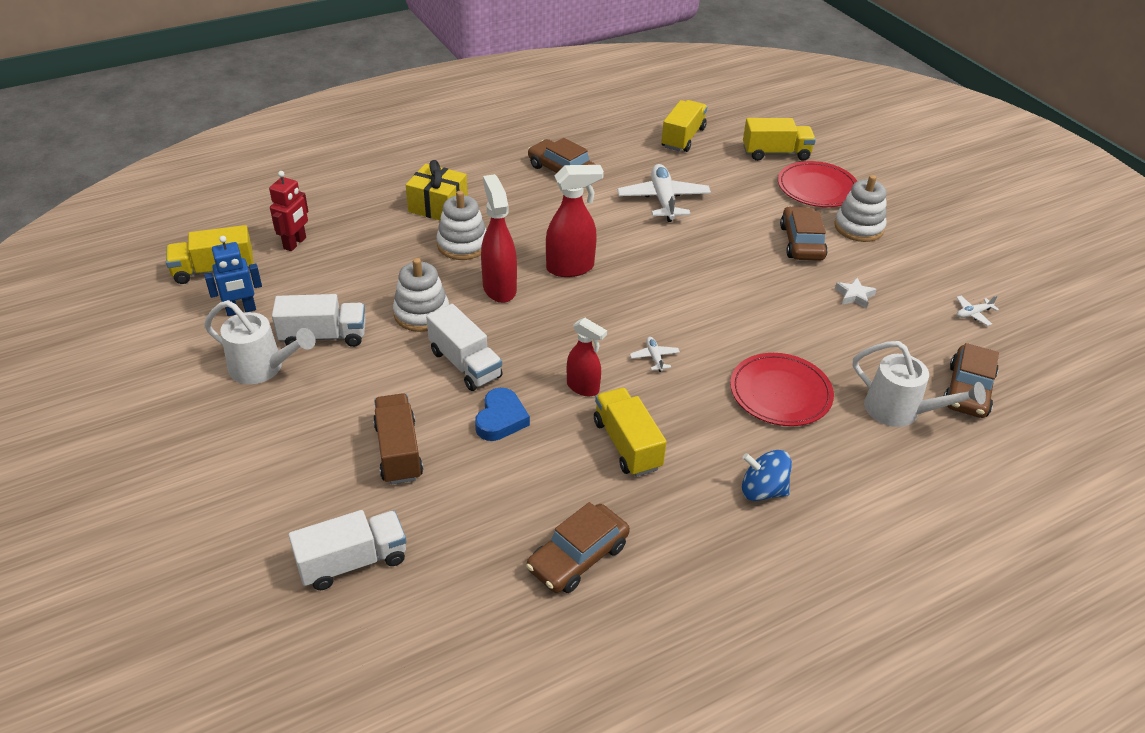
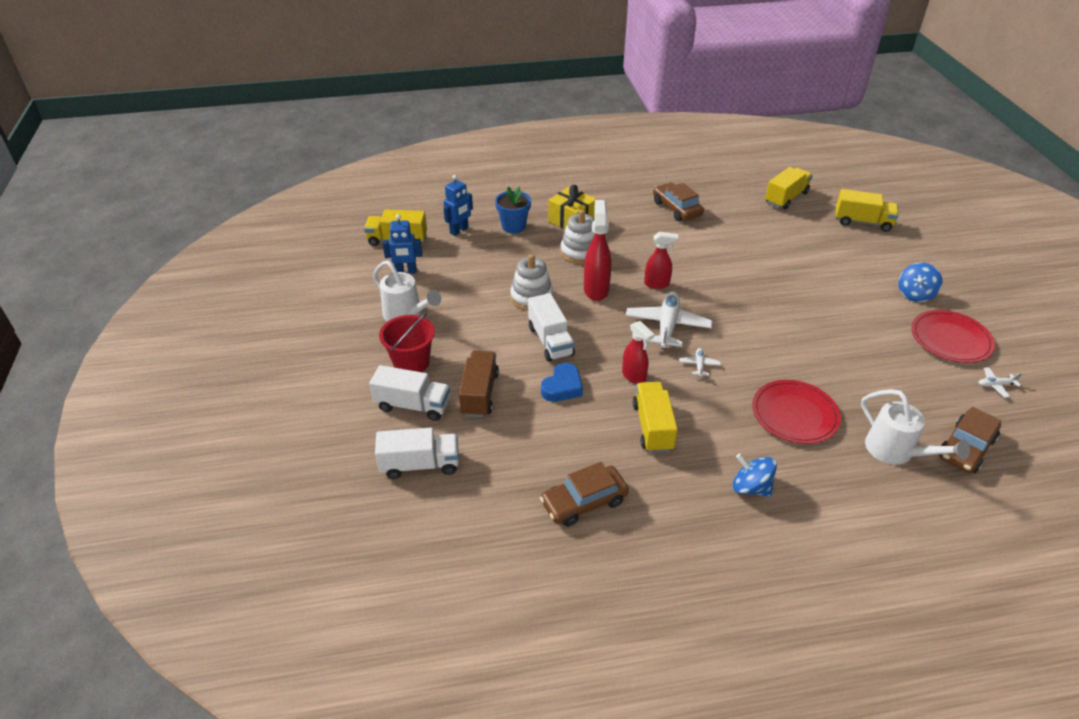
camera: 20 degrees right, 0 degrees up
red robot [269,171,308,251] -> blue robot [443,175,473,236]
white truck [272,294,366,347] -> white truck moved to [369,365,450,421]
red spray bottle [546,165,604,277] -> red spray bottle [644,232,678,289], size x0.65
white plane [617,164,711,222] -> white plane moved to [625,291,712,349]
red plate [778,161,857,207] -> red plate moved to [911,310,995,363]
brown car [780,206,828,261] -> none
white stacking toy [834,175,887,242] -> blue spinning top [898,263,942,302]
white star [835,278,877,309] -> none
none -> red bucket [379,312,435,372]
none -> blue flower pot [495,186,531,234]

